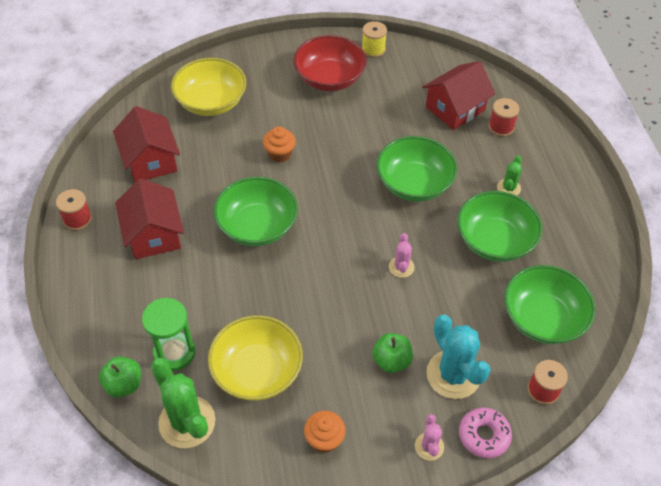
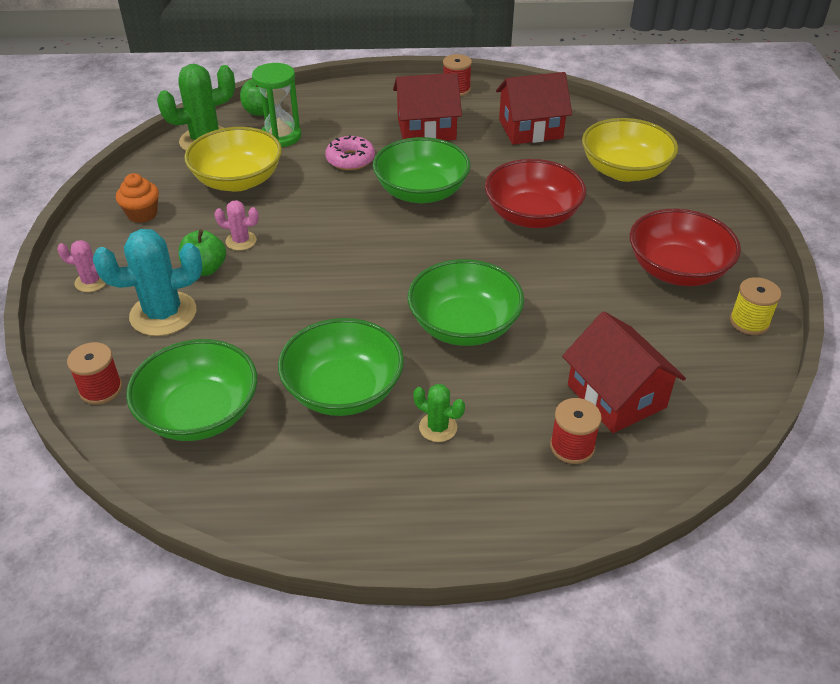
camera: 100 degrees right, 10 degrees down
orange cupcake [263,126,296,163] -> red bowl [485,159,586,228]
pink cactus [389,233,414,278] -> pink cactus moved to [214,200,259,251]
pink donut [459,408,512,458] -> pink donut moved to [325,135,375,170]

